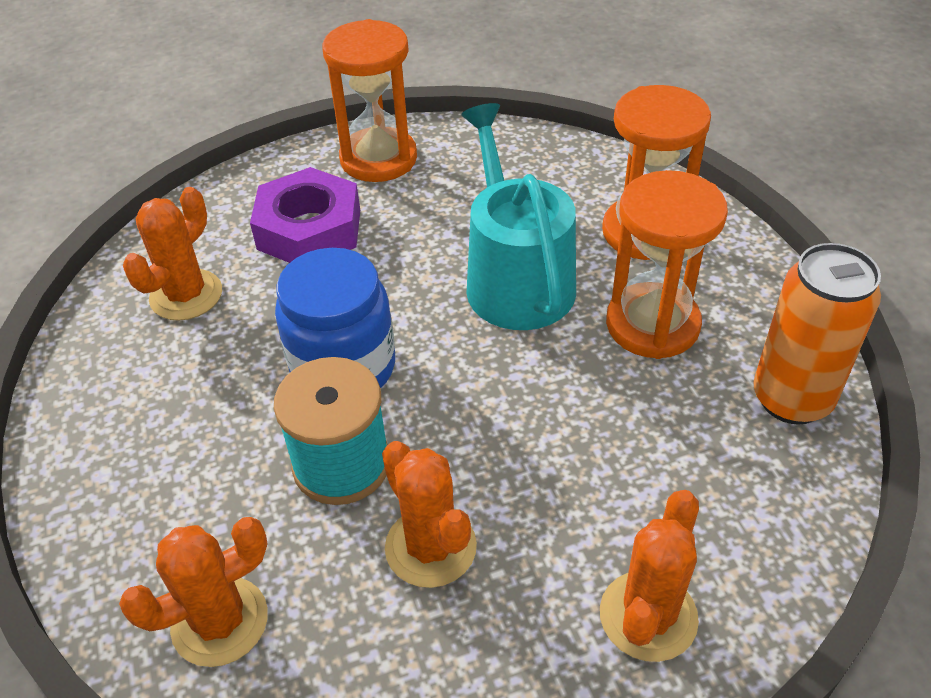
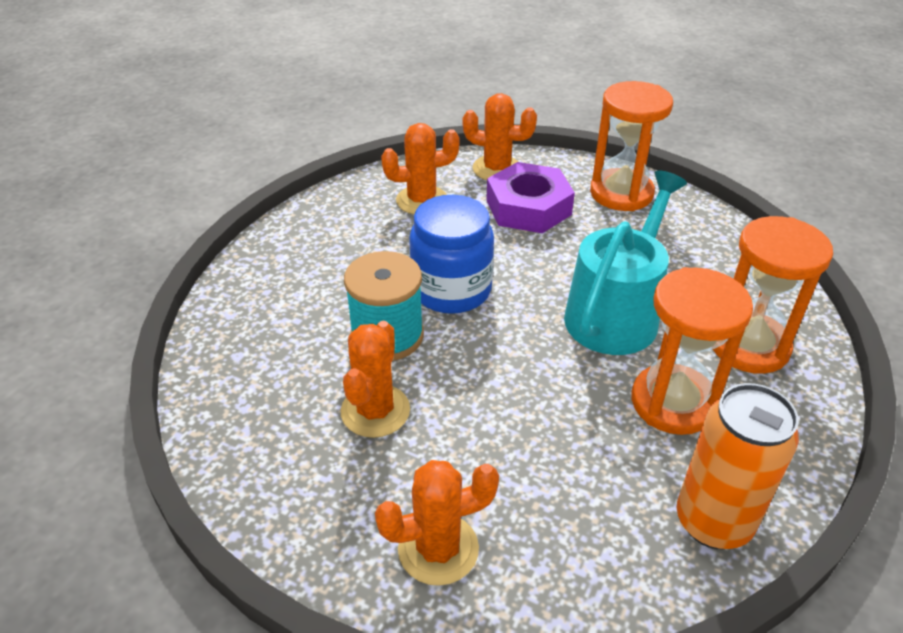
camera: 45 degrees right, 5 degrees down
orange cactus [119,517,268,667] -> orange cactus moved to [463,93,537,180]

